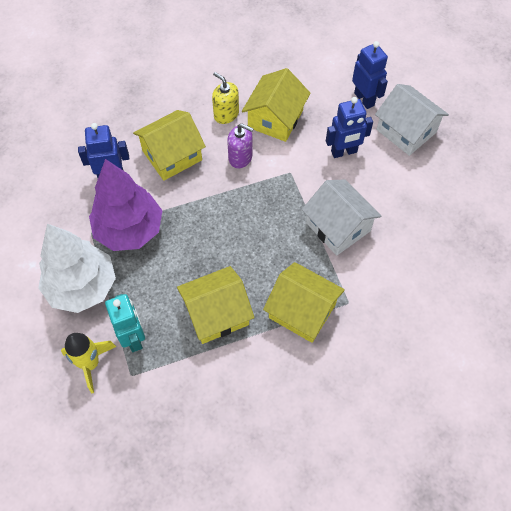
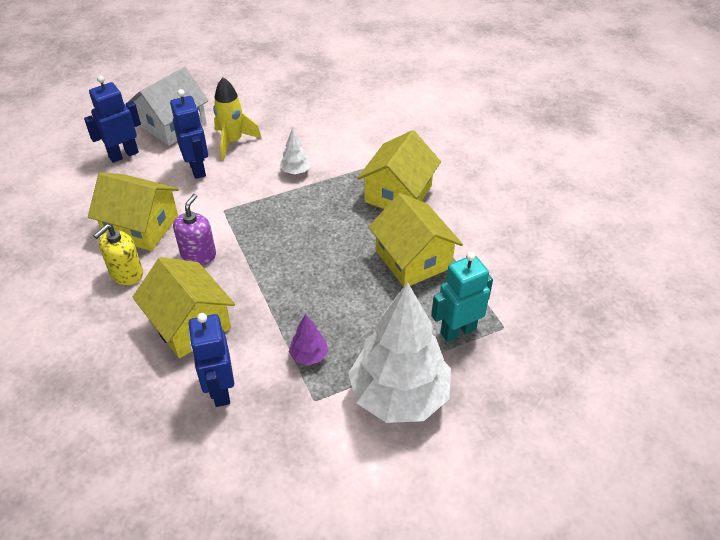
camera: 95 degrees left, 15 degrees down
yellow rocket [61,333,116,394] -> yellow rocket moved to [213,77,261,160]
purple tree [89,159,162,251] -> purple tree [289,314,328,365], size x0.41
white house [302,179,381,256] -> white tree [280,128,311,174]

